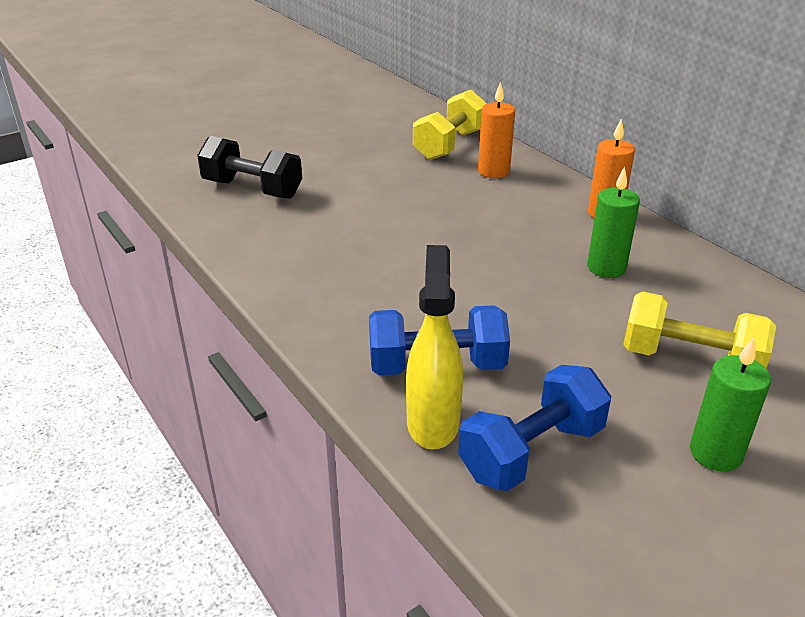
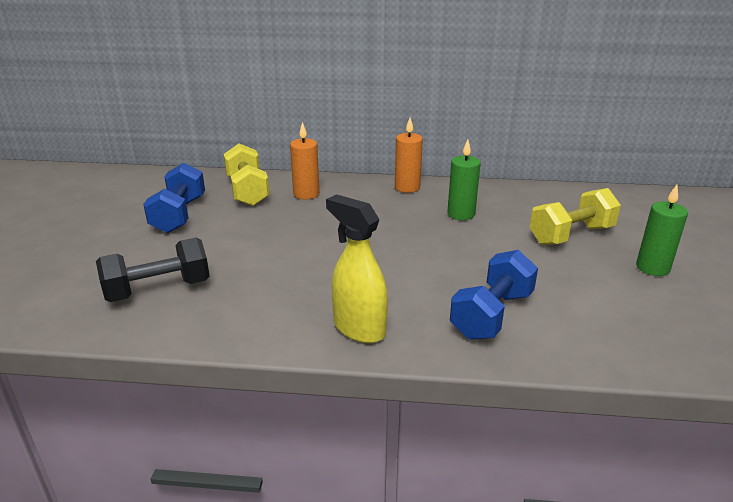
camera: 50 degrees left, 5 degrees down
yellow spray bottle [406,245,463,450] -> yellow spray bottle moved to [326,194,388,343]
blue dumbbell [458,365,611,491] -> blue dumbbell moved to [143,163,205,233]

